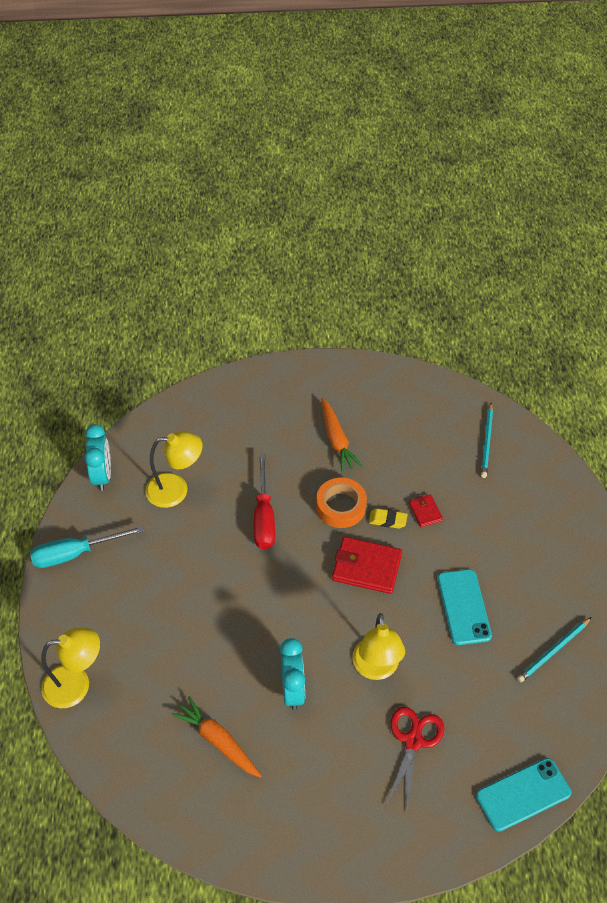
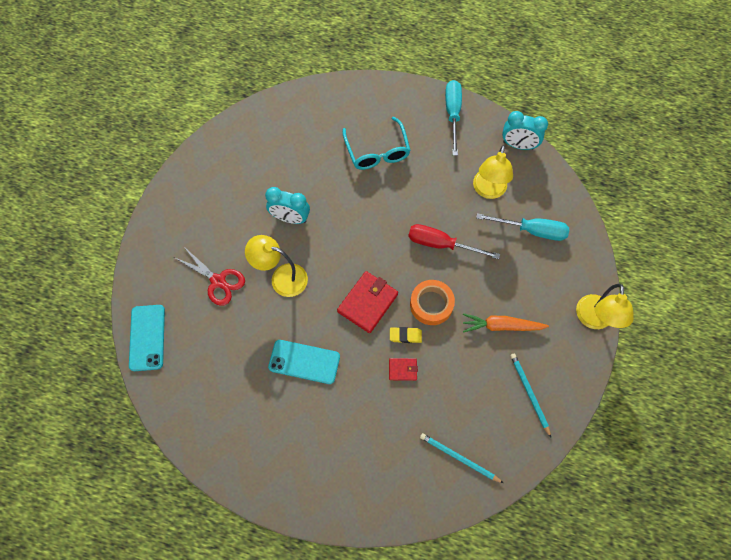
camera: 110 degrees right, 15 degrees up
yellow lamp [41,628,100,708] -> yellow lamp moved to [576,284,634,329]
orange carrot [171,696,262,778] -> none
yellow eraser [369,508,408,529] -> yellow eraser turned 60 degrees clockwise [390,327,422,343]
turquoise pencil [517,617,591,682] -> turquoise pencil moved to [510,353,551,437]
none -> turquoise glasses [343,117,410,170]
none -> turquoise screwdriver [476,213,569,241]

